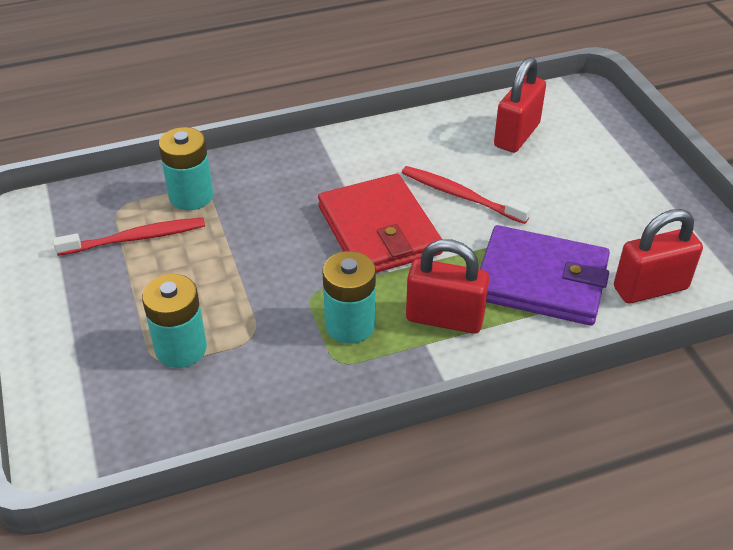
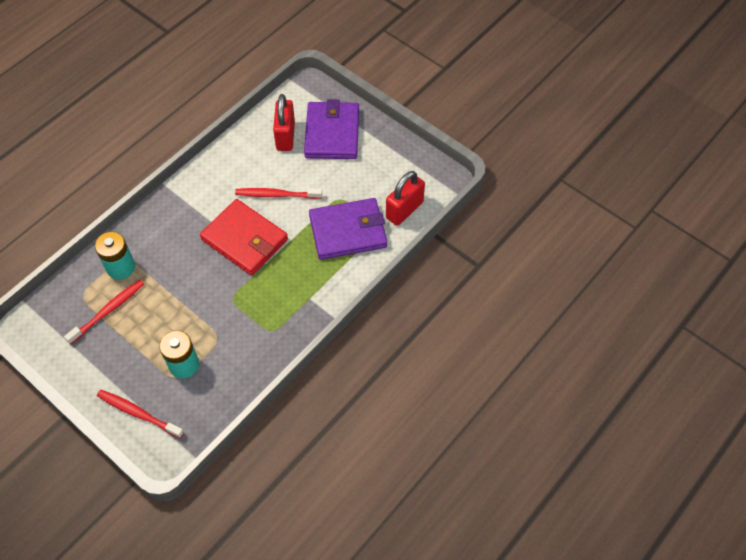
camera: 30 degrees left, 15 degrees up
turquoise battery [323,251,376,344] -> none
red padlock [406,239,489,334] -> none
none -> red toothbrush [97,390,184,438]
none -> purple wallet [304,99,359,159]

